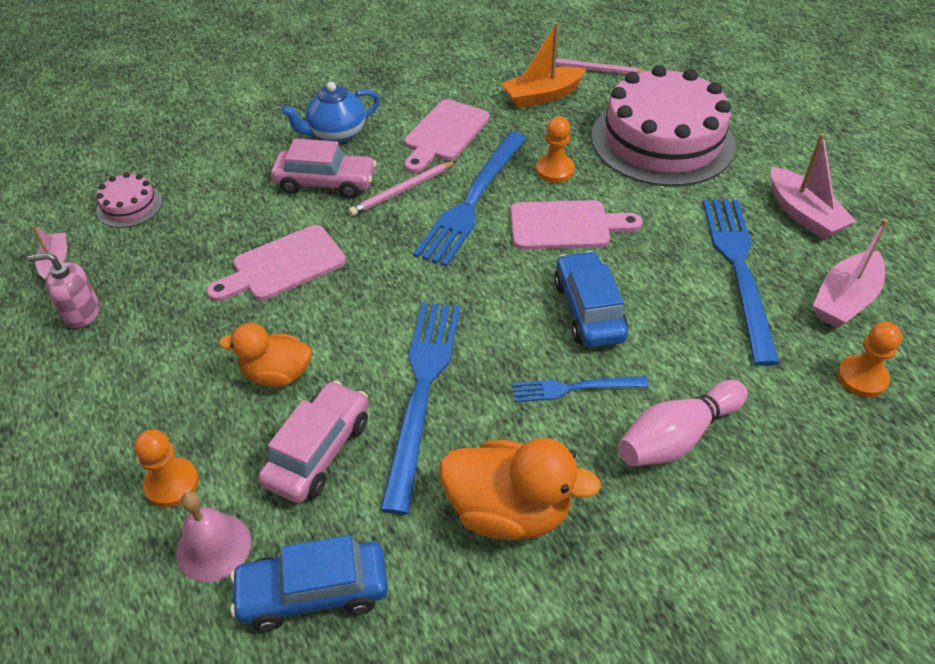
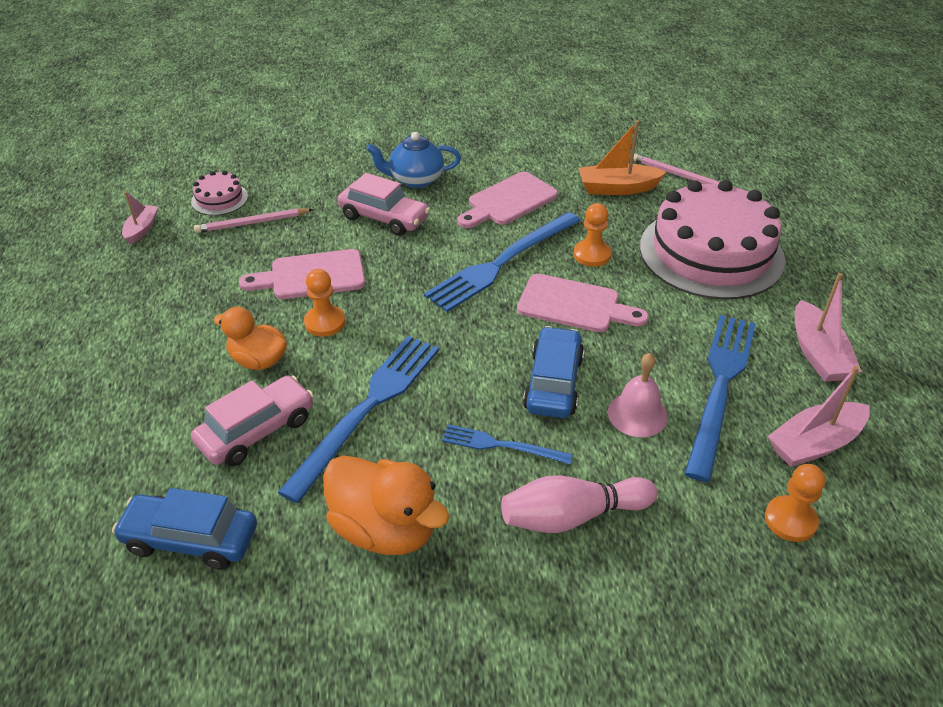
camera: 20 degrees right, 5 degrees down
pink soap dispenser [27,253,100,329] -> none
orange pawn [134,429,199,507] -> orange pawn moved to [304,269,345,337]
pink bell [177,492,251,582] -> pink bell moved to [608,353,668,437]
pink pencil [348,161,456,216] -> pink pencil moved to [194,208,313,233]

